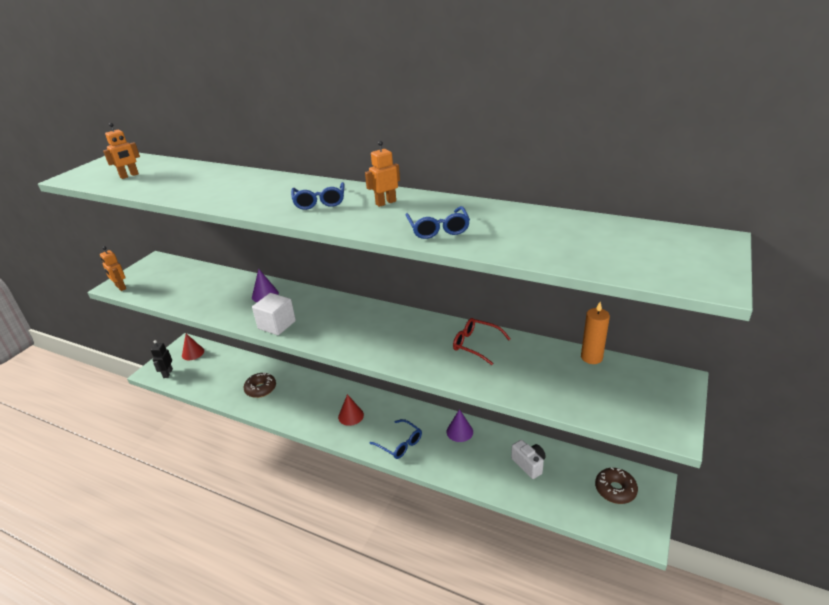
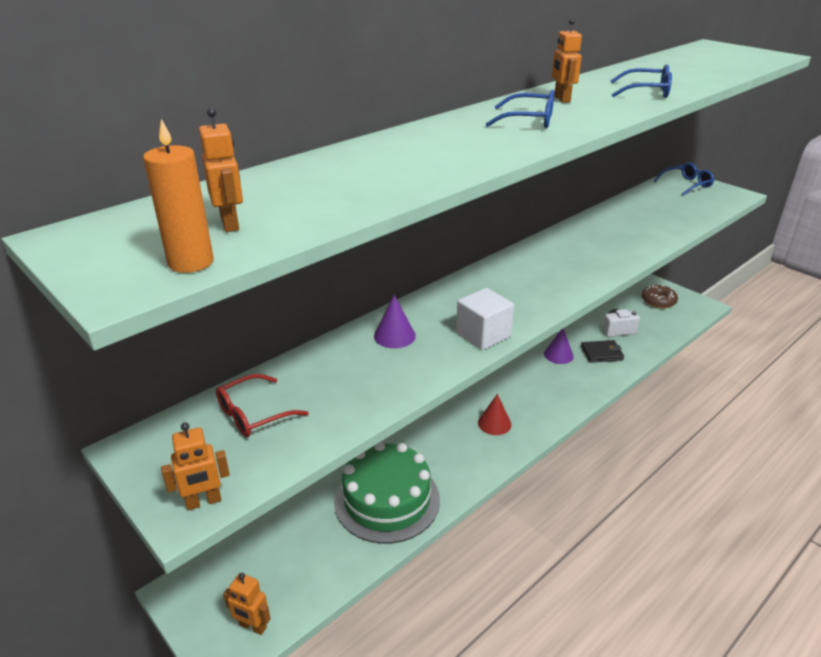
camera: 70 degrees left, 0 degrees up
black robot [151,340,173,378] -> orange robot [223,573,271,635]
red cone [182,334,204,360] -> none
brown donut [244,372,276,398] -> green cake [334,442,440,544]
blue glasses [370,419,422,459] -> blue glasses moved to [654,163,714,196]
red glasses [453,318,511,365] -> red glasses moved to [216,374,309,437]
orange candle [581,302,610,364] -> orange candle moved to [143,119,214,273]
none -> black wallet [581,340,624,363]

